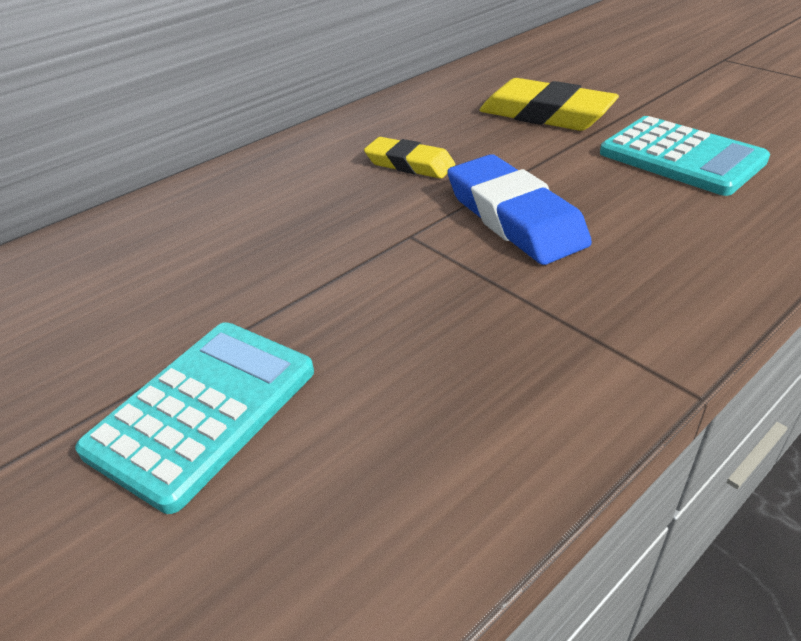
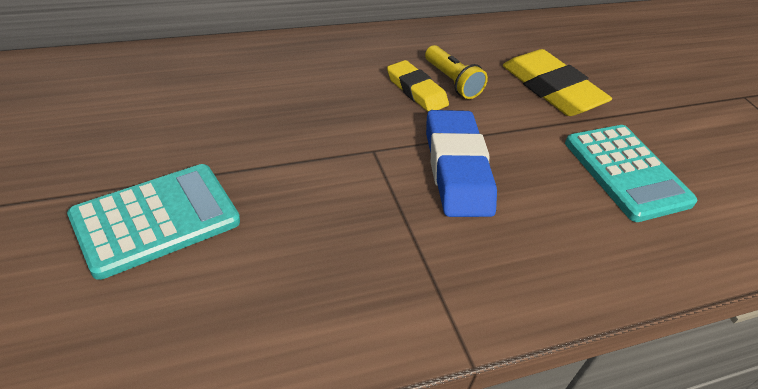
camera: 15 degrees right, 5 degrees up
none -> yellow flashlight [425,45,488,99]

